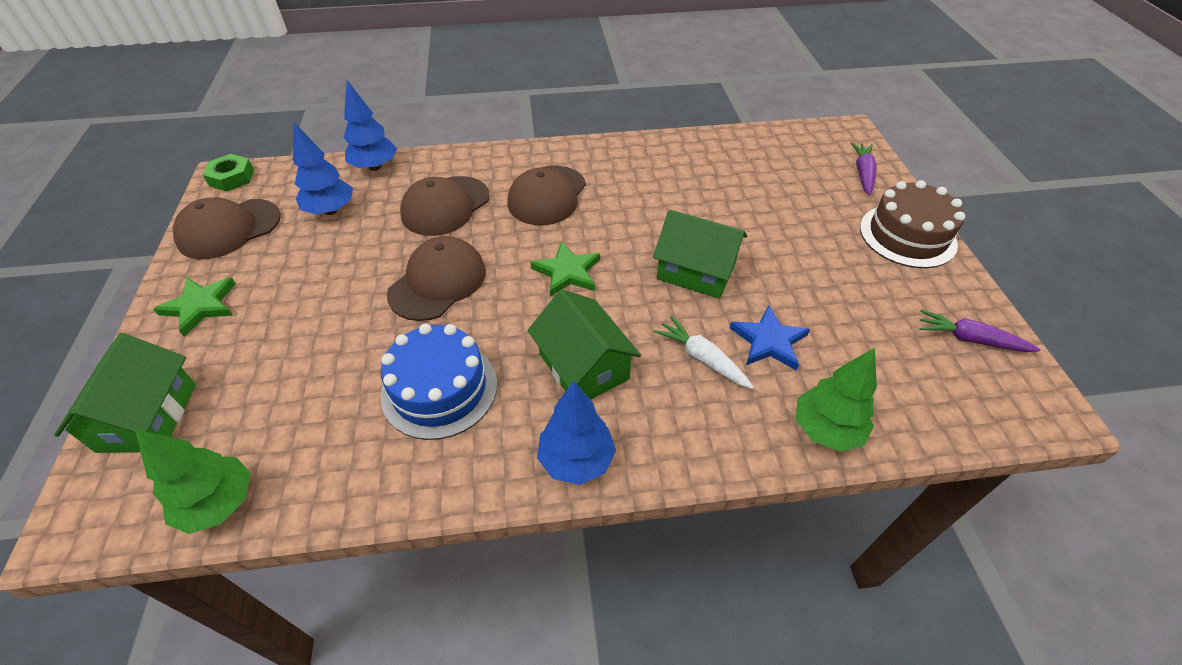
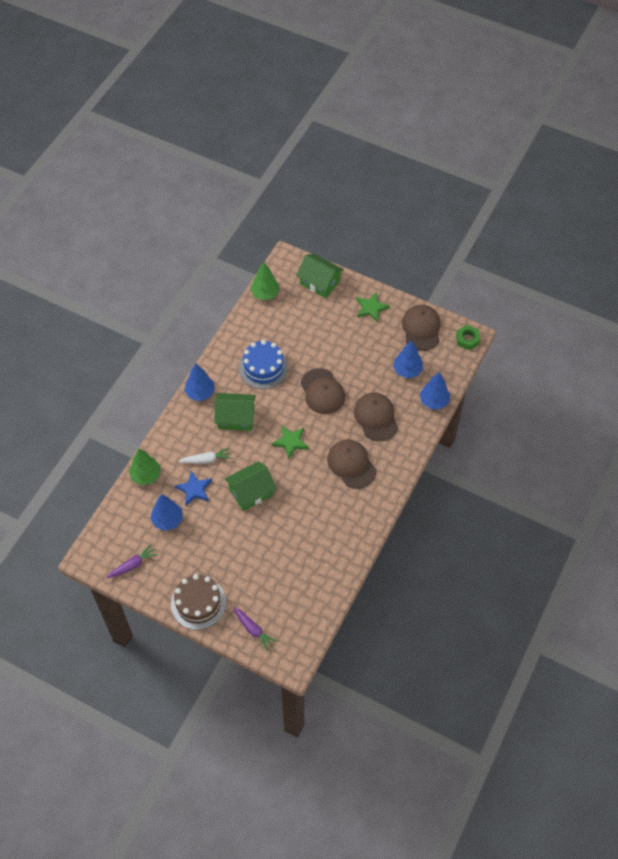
camera: 125 degrees right, 10 degrees up
none -> blue tree [150,494,183,531]

